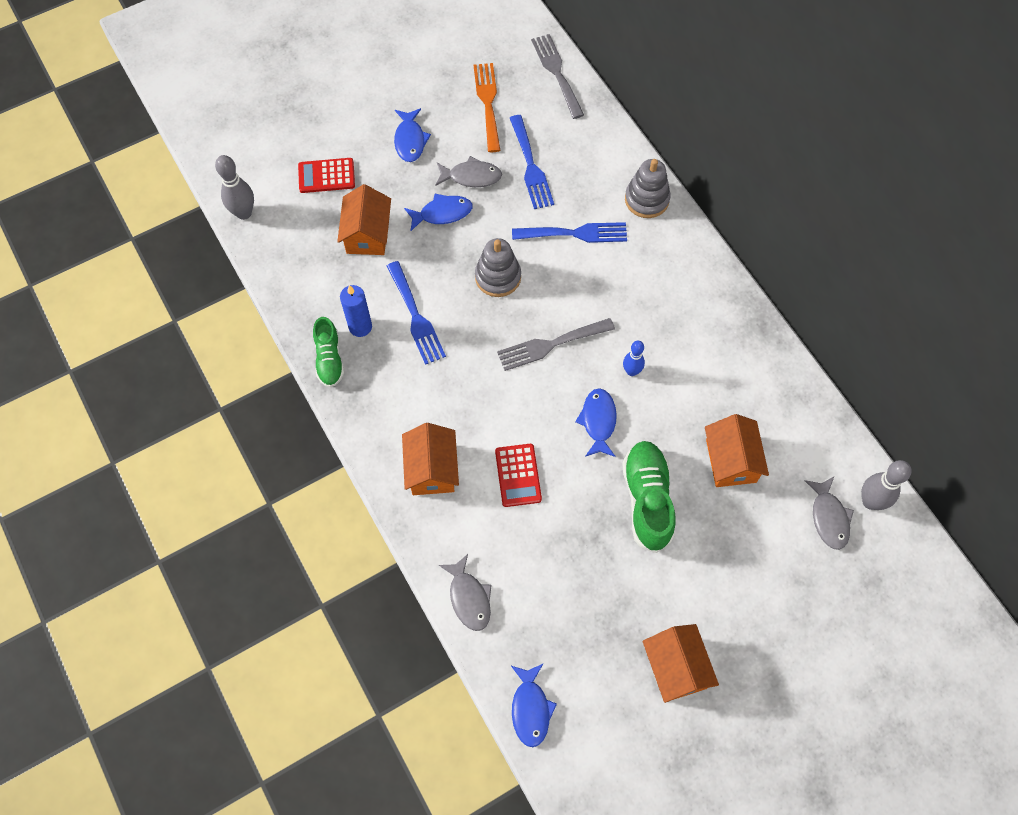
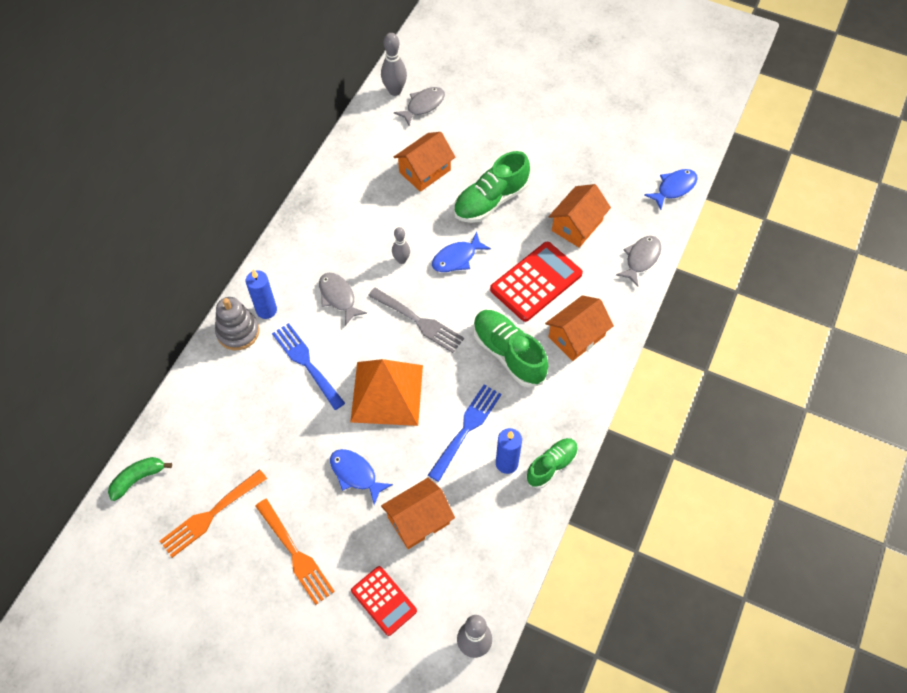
camera: 125 degrees left, 5 degrees down
blue fish [394,108,431,162] -> orange fork [255,499,335,605]
grey fish [436,156,502,187] -> grey fish moved to [319,273,367,325]
grey stacking toy [475,238,521,297] -> orange pyramid [350,359,423,426]
red calculator [495,444,542,507] -> red calculator [490,242,583,322], size x1.60
blue fork [510,115,554,209] -> none
grey fork [531,34,584,119] -> green banana [108,457,172,501]
blue bowling pin [623,341,645,376] -> grey bowling pin [392,227,410,264]
orange house [643,624,719,703] -> orange house moved to [549,184,611,248]
none -> blue candle [245,269,277,319]
none -> green shoe [473,310,548,387]

